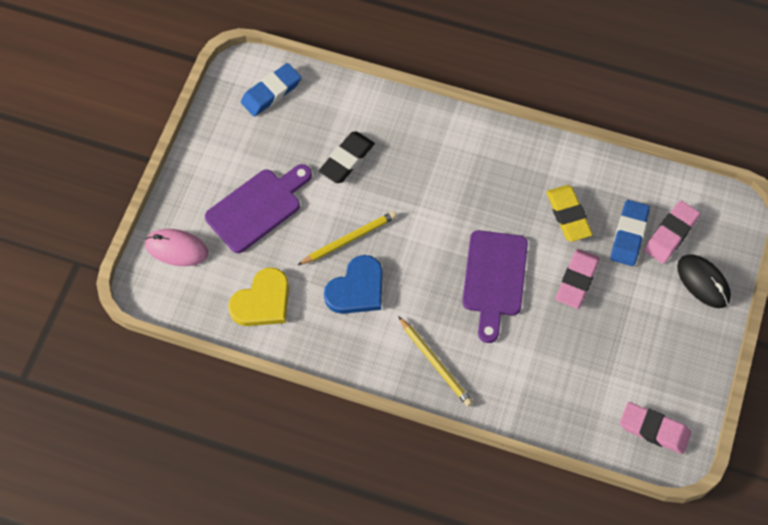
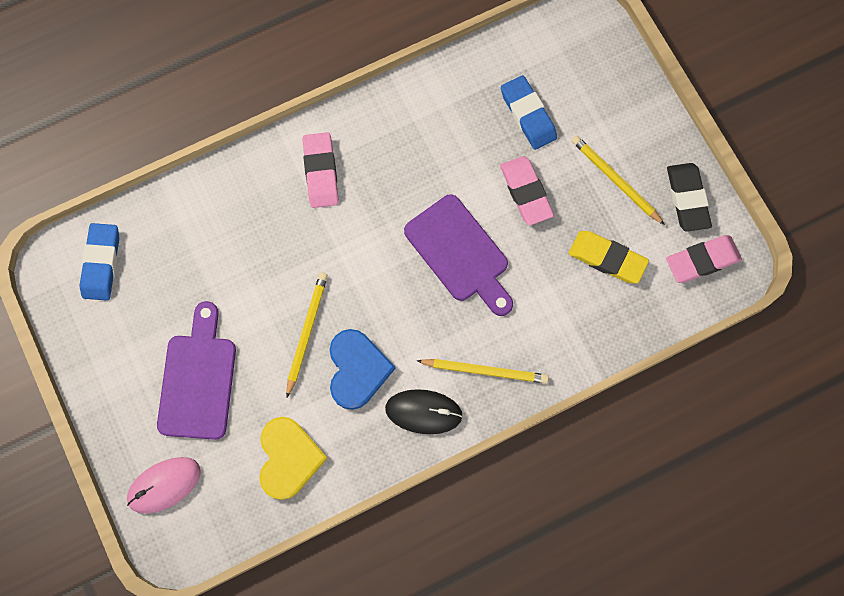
camera: 45 degrees left, 10 degrees up
black eraser [319,132,375,183] -> black eraser moved to [667,163,712,232]
yellow eraser [546,185,593,242] -> yellow eraser moved to [568,231,649,284]
pink eraser [644,201,700,264] -> pink eraser moved to [303,132,339,208]
black mouse [677,254,731,308] -> black mouse moved to [385,389,463,434]
none -> yellow pencil [572,136,665,225]

